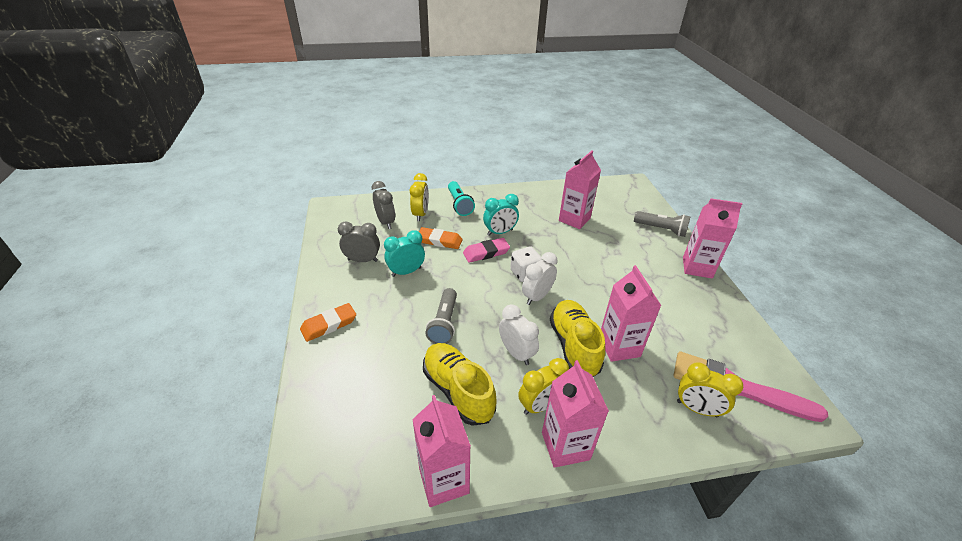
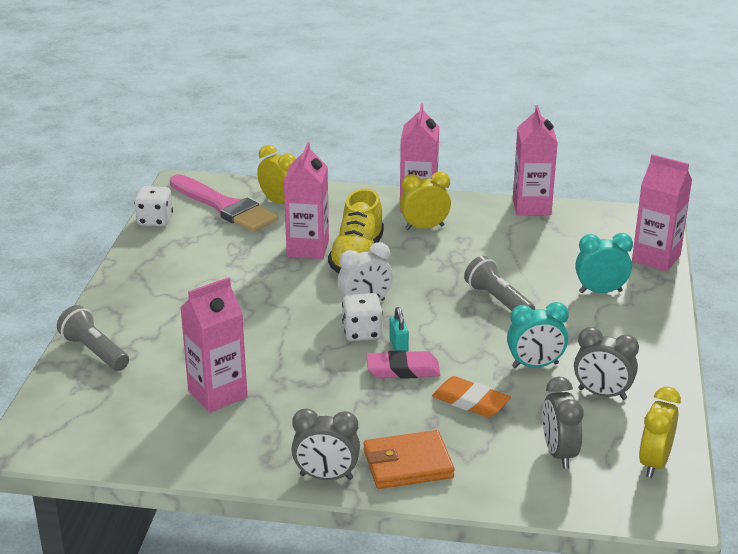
camera: 160 degrees left, 10 degrees down
orange eraser [300,303,356,342] -> none
yellow clock [410,173,429,221] -> yellow clock moved to [639,386,681,478]
yellow shoe [423,343,496,426] -> none
grey flashlight [425,288,457,344] -> grey flashlight turned 60 degrees counterclockwise [464,256,535,311]
turquoise flashlight [448,181,475,216] -> orange wallet [363,430,455,489]
turquoise clock [483,194,519,236] -> turquoise clock moved to [575,233,633,293]
white clock [499,304,539,365] -> none
pink carton [683,198,742,279] -> pink carton moved to [632,154,692,271]
none -> white dice [134,186,173,227]
none -> grey clock [291,408,360,480]
none -> turquoise padlock [389,307,409,352]

